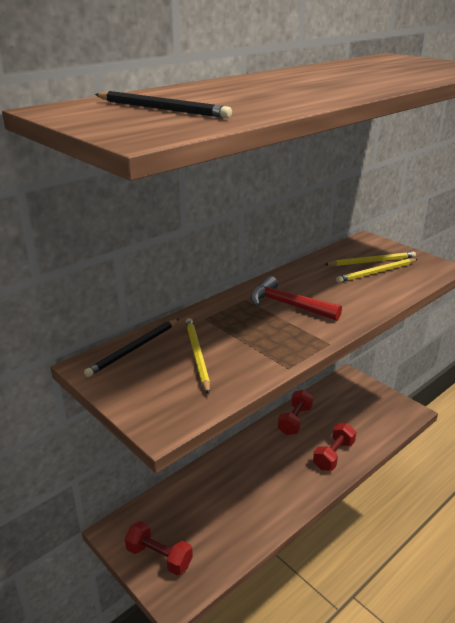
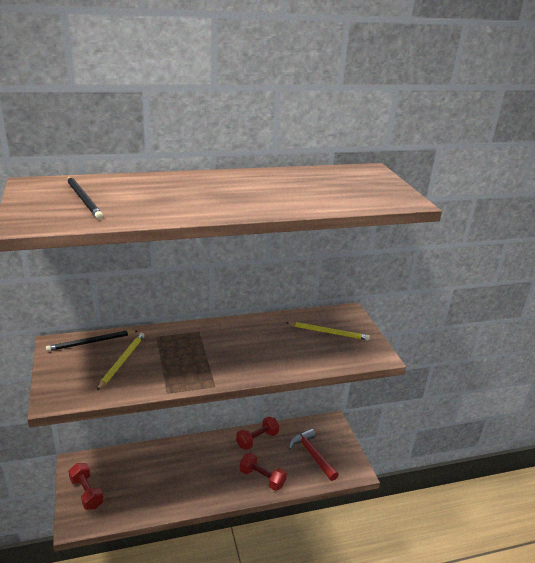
camera: 25 degrees right, 0 degrees up
red hammer [250,276,342,321] -> red hammer moved to [289,428,339,481]
red dumbbell [313,423,356,470] -> red dumbbell turned 60 degrees clockwise [240,452,287,491]
yellow pencil [336,259,418,283] -> none

